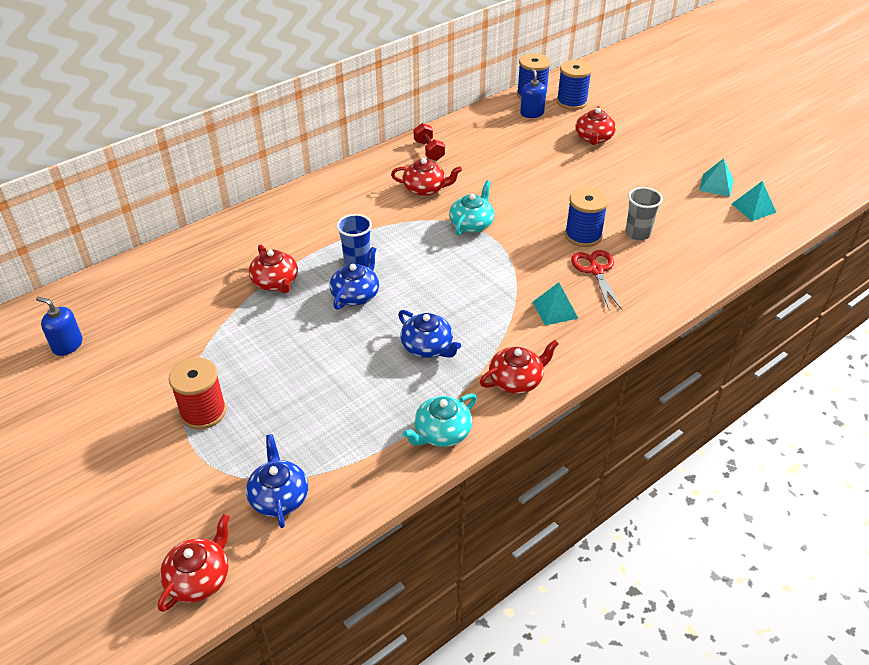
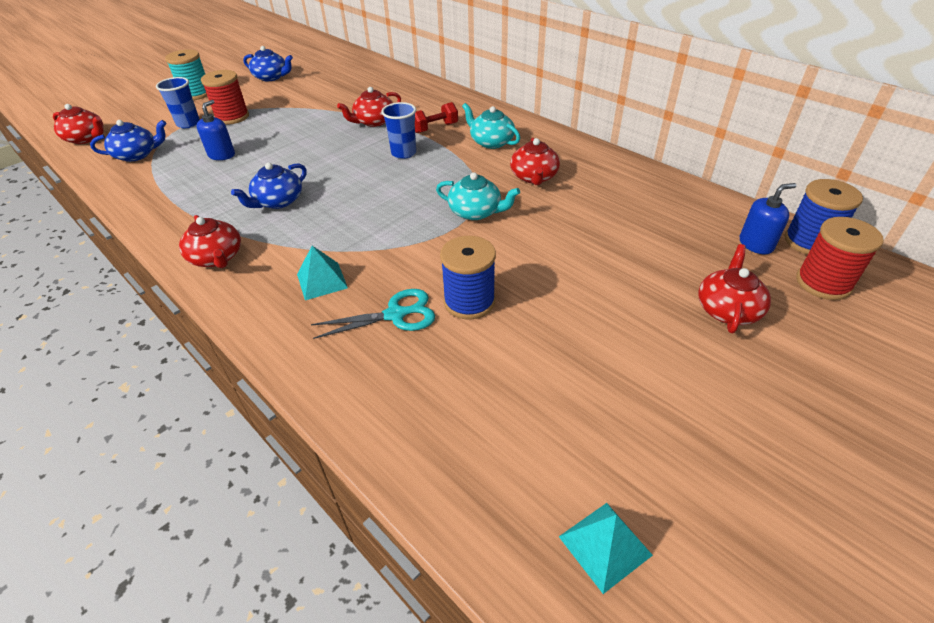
camera: 85 degrees right, 0 degrees up
blue soap dispenser [36,297,83,356] -> blue soap dispenser moved to [197,100,235,160]
blue teapot [330,247,379,310] -> blue teapot moved to [243,46,293,81]
turquoise teapot [403,393,477,447] -> turquoise teapot moved to [462,103,520,149]
red dumbbell [414,123,445,161] -> red dumbbell moved to [415,102,458,133]
blue spool [557,60,592,110] -> red spool [796,217,884,300]
red scissors [571,250,622,310] -> turquoise scissors [311,289,435,339]
red teapot [575,106,616,145] -> red teapot turned 105 degrees clockwise [698,244,771,333]
grey cup [625,187,663,240] -> none
turquoise pyramid [699,158,733,197] -> none
none -> blue cup [156,77,200,128]
none -> turquoise spool [165,49,207,100]

